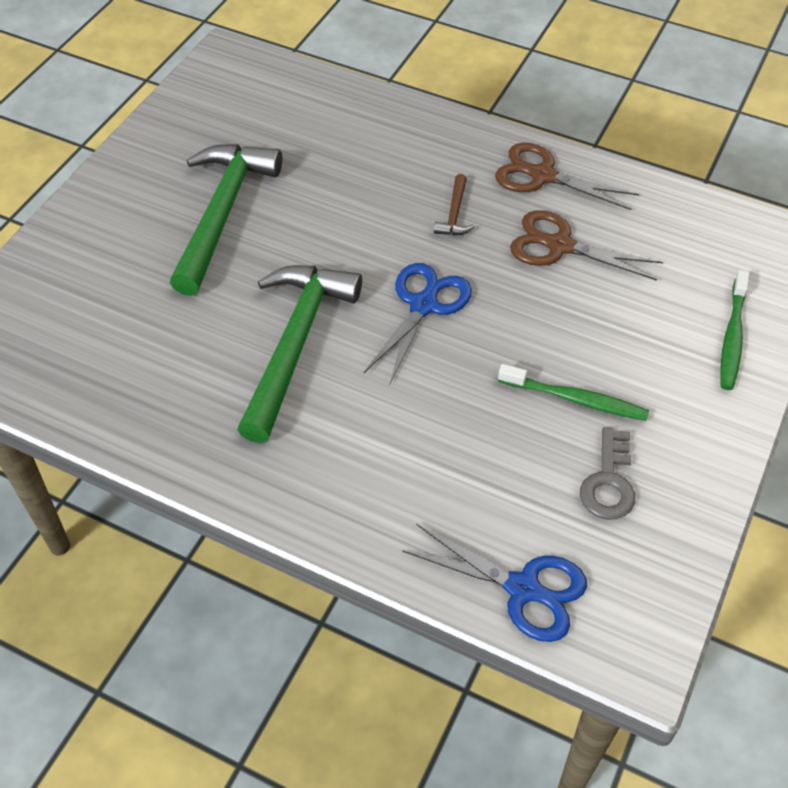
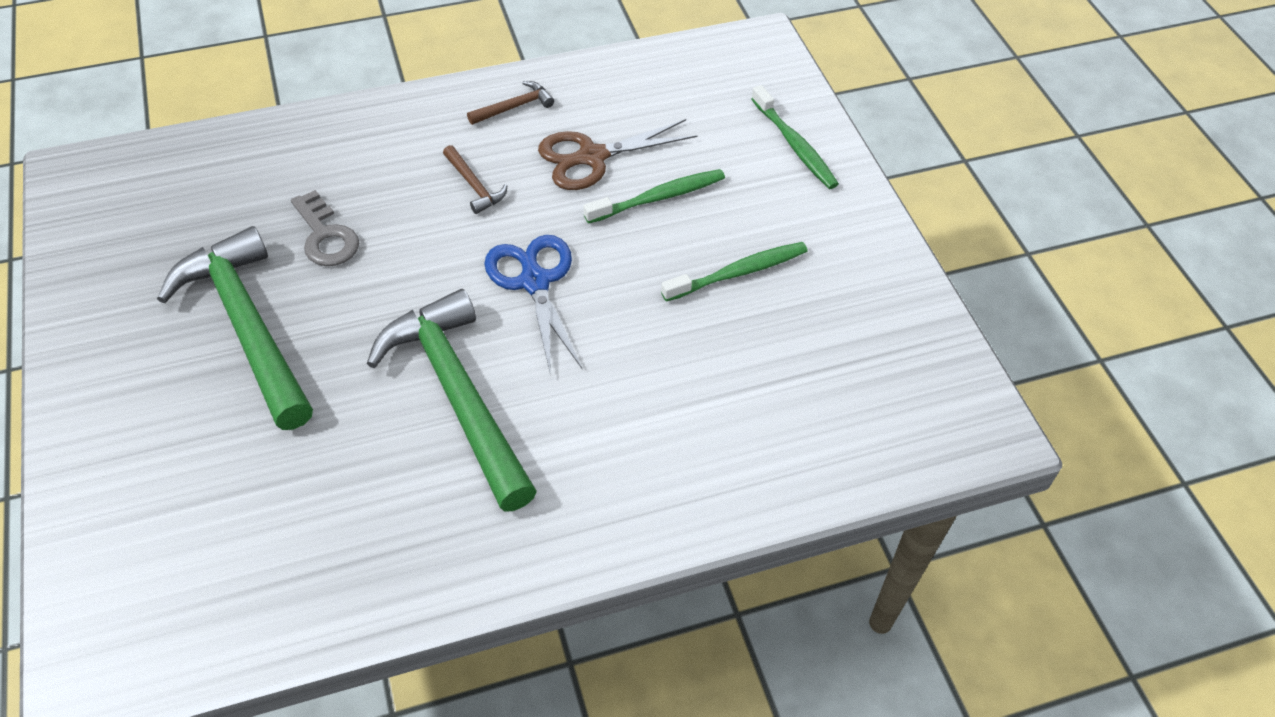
camera: 45 degrees left, 0 degrees up
blue scissors [402,524,587,642] -> none
brown scissors [495,143,639,210] -> brown hammer [467,81,554,125]
grey key [580,427,635,520] -> grey key moved to [291,190,359,266]
none -> green toothbrush [584,169,725,224]

